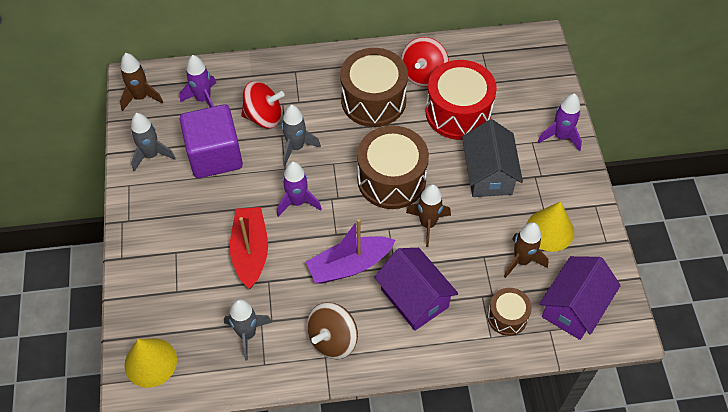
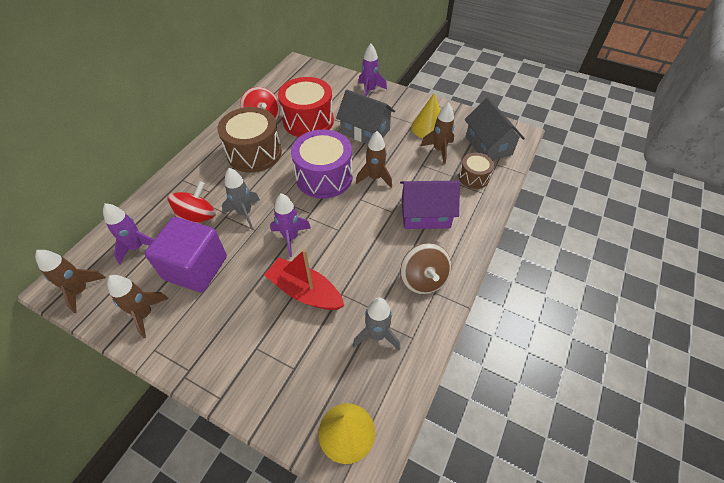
camera: 55 degrees left, 5 degrees down
grey rocket [131,113,176,172] -> brown rocket [107,275,169,338]
purple boat [306,219,396,284] -> none
brown drum [357,125,429,209] -> purple drum [291,130,353,199]
purple house [539,256,621,340] -> grey house [465,97,525,160]

